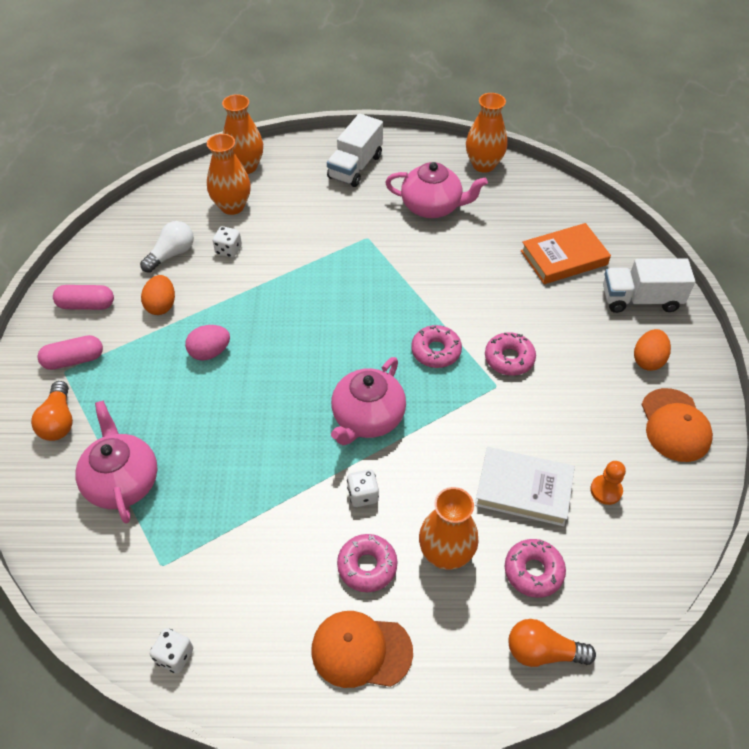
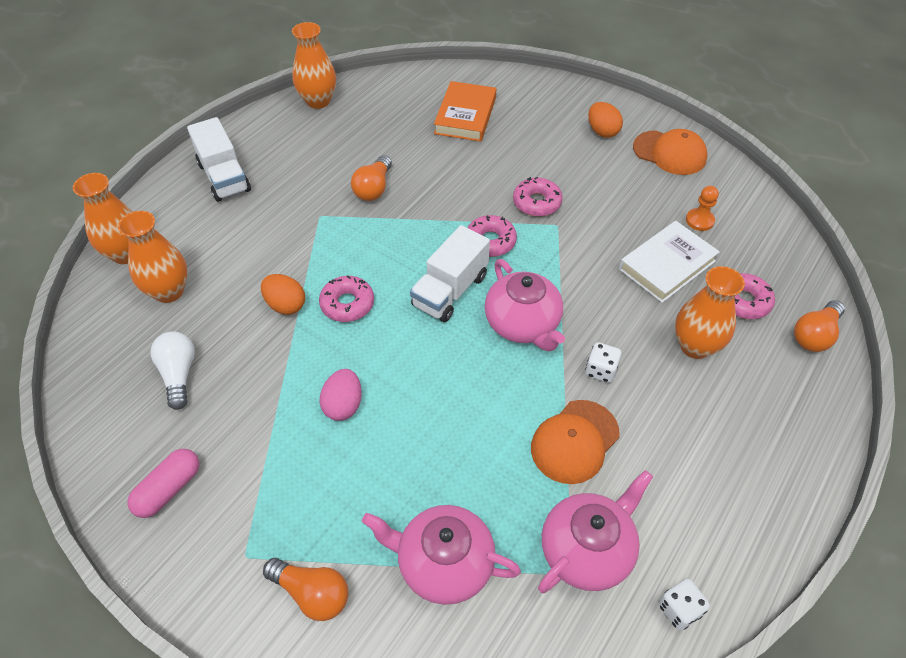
camera: 55 degrees left, 0 degrees up
pink capsule [37,335,103,370] -> none
orange egg [141,275,175,315] -> orange egg moved to [261,274,305,315]
white dice [213,226,242,258] -> none
orange cap [311,611,413,688] -> orange cap moved to [531,400,620,484]
pink donut [337,534,398,592] -> pink donut moved to [319,276,374,322]
pink teapot [385,162,488,218] -> pink teapot moved to [538,470,653,593]
white truck [603,258,695,313] -> white truck moved to [410,225,490,322]
none -> orange light bulb [351,155,392,201]

